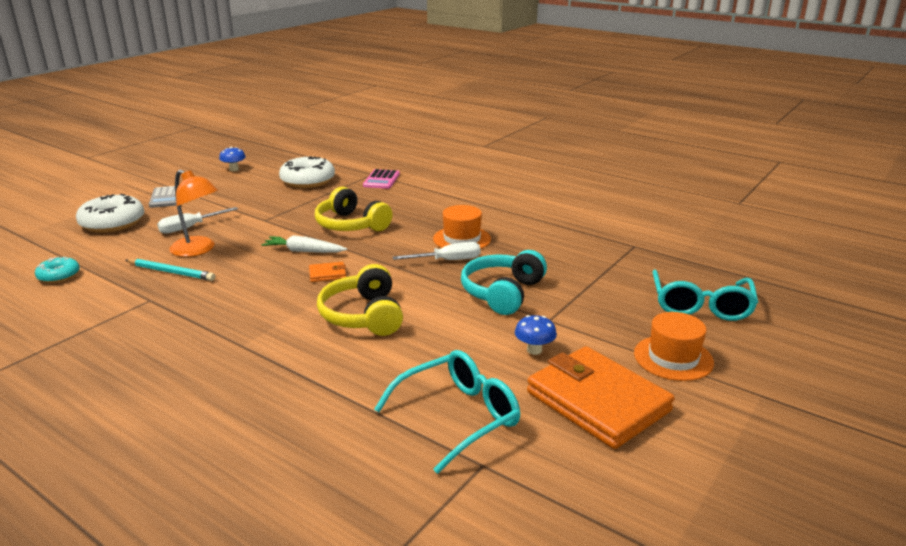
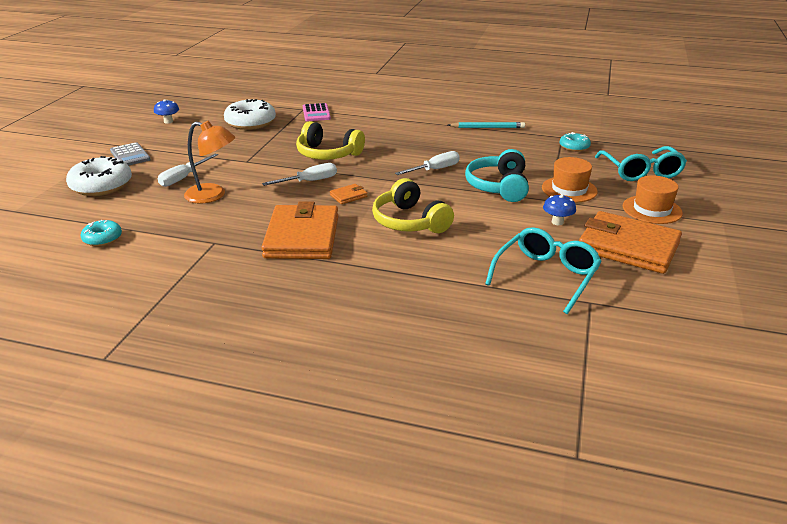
camera: 20 degrees left, 5 degrees up
turquoise pencil [126,259,215,281] -> turquoise pencil moved to [448,122,525,128]
white carrot [261,235,347,253] -> white screwdriver [262,163,337,186]
orange hat [433,205,491,249] -> orange hat moved to [542,157,598,202]
none -> orange wallet [261,201,338,259]
none -> turquoise donut [560,132,591,152]

